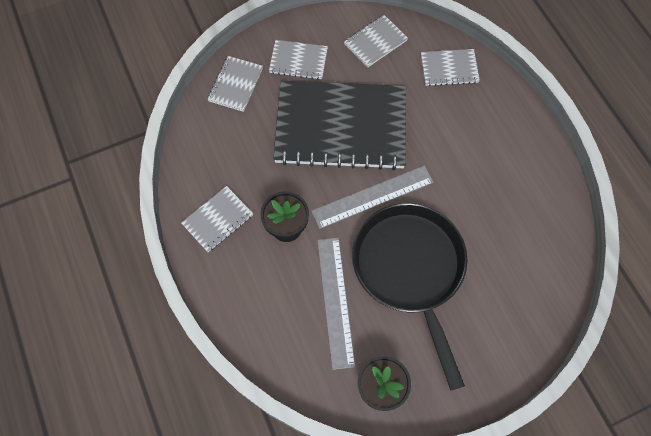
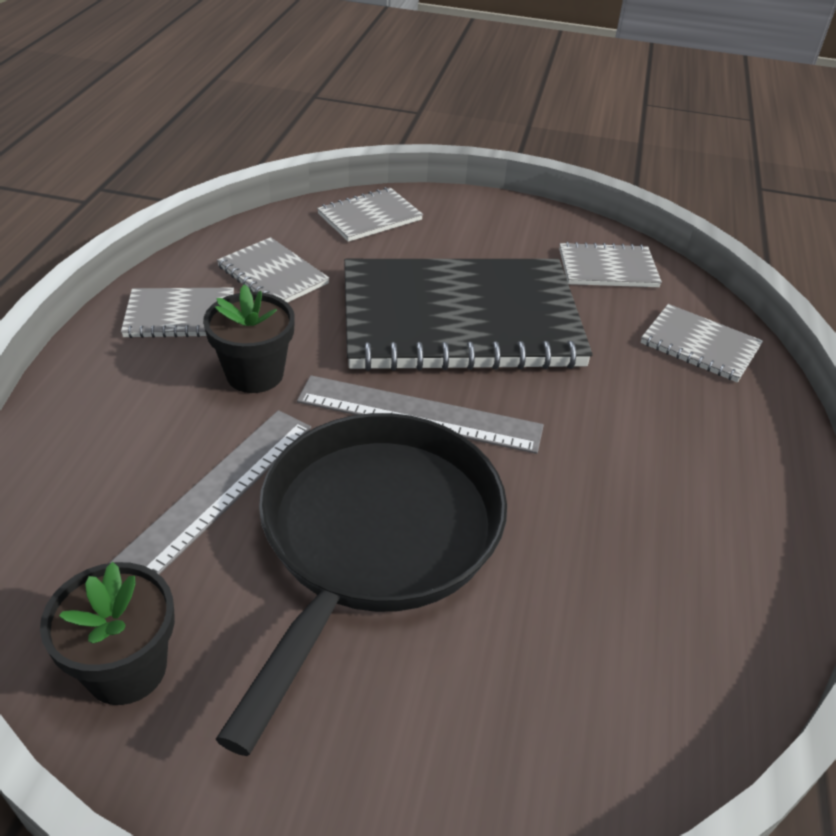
camera: 35 degrees right, 25 degrees down
grey notebook [269,40,328,80] -> grey notebook moved to [217,237,329,303]
black notebook [273,81,406,170] -> black notebook turned 45 degrees counterclockwise [344,259,593,371]

